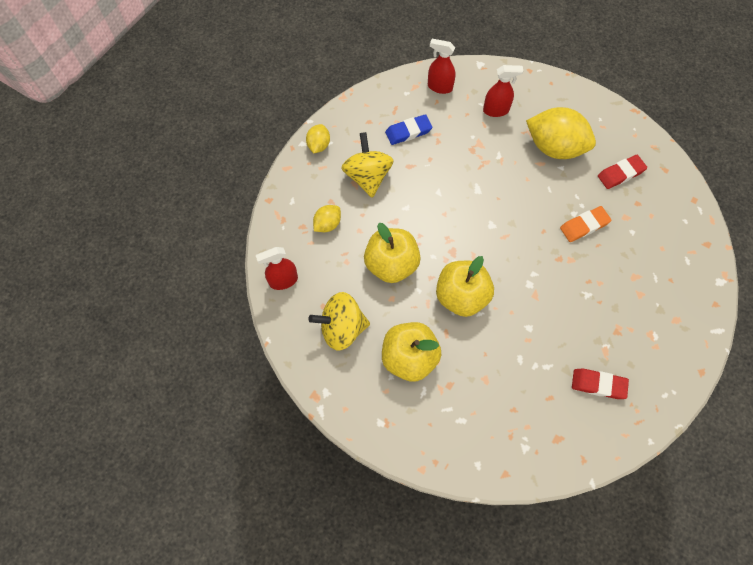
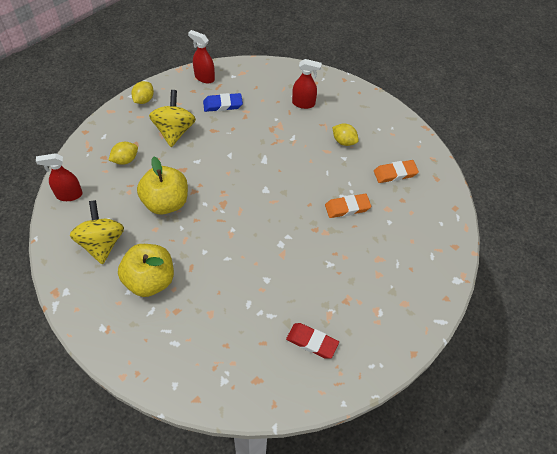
camera: 10 degrees right, 10 degrees down
yellow spinning top [308,292,370,351] -> yellow spinning top turned 75 degrees clockwise [70,200,124,265]
red spray bottle [428,39,456,94] -> red spray bottle moved to [188,30,215,84]
yellow apple [436,256,494,317] -> none
yellow lemon [526,107,596,159] -> yellow lemon [332,124,359,146], size x0.49
red eraser [598,155,647,189] -> orange eraser [374,160,419,183]

